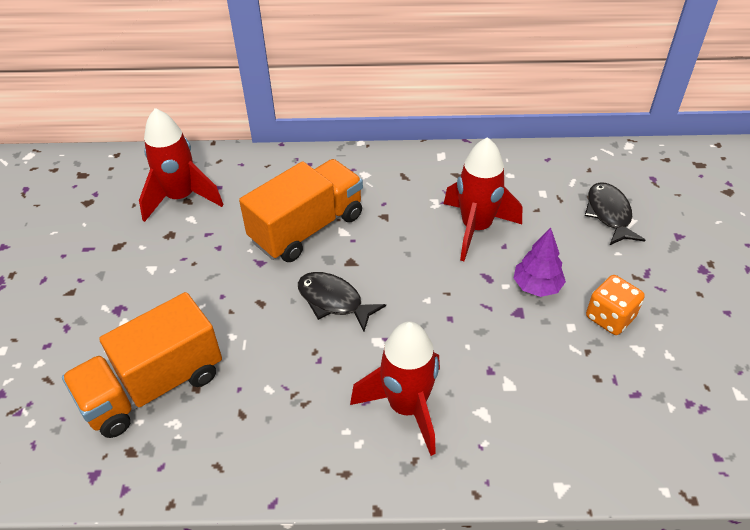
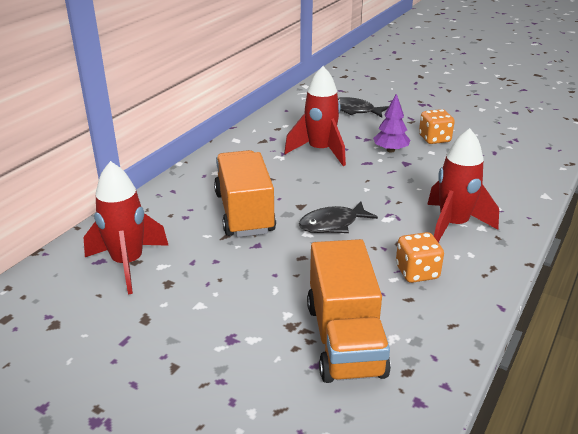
camera: 60 degrees left, 15 degrees down
none -> orange dice [396,232,444,283]

